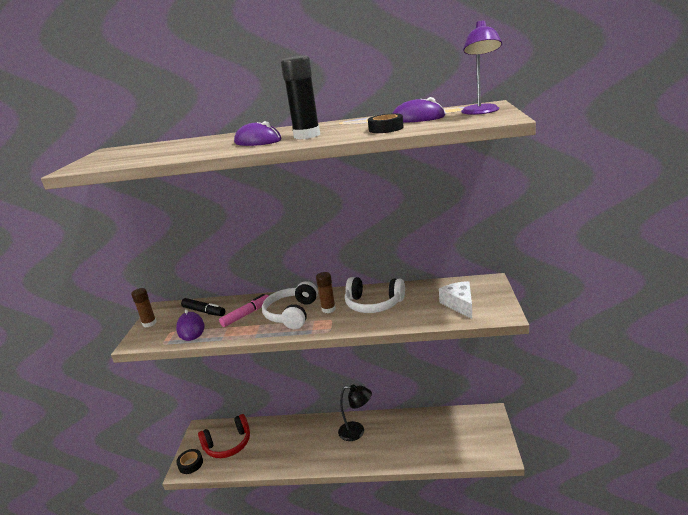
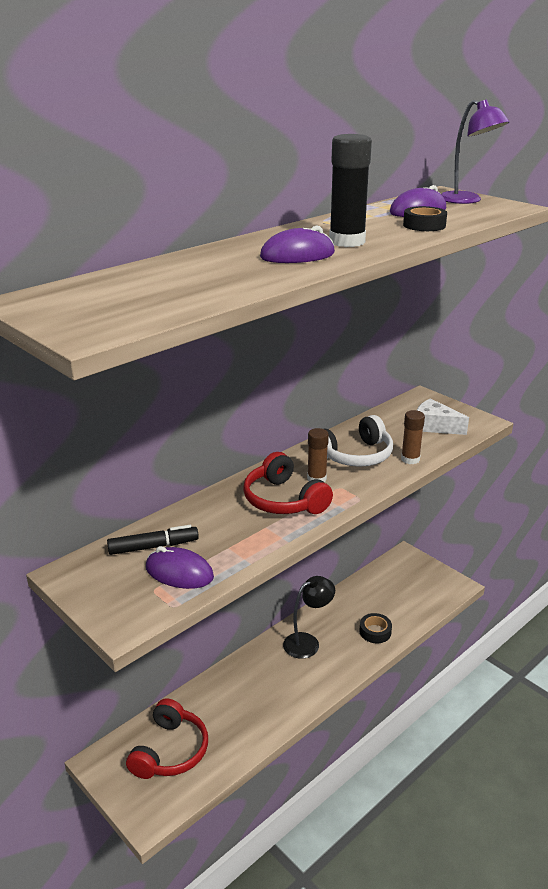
camera: 50 degrees left, 5 degrees up
brown glue stick [131,288,157,327] -> brown glue stick moved to [401,410,425,464]
black tape [176,449,203,474] -> black tape moved to [359,613,392,643]
pink marker [219,294,268,327] -> none
white headphones [262,281,318,329] -> red headphones [243,452,333,514]

